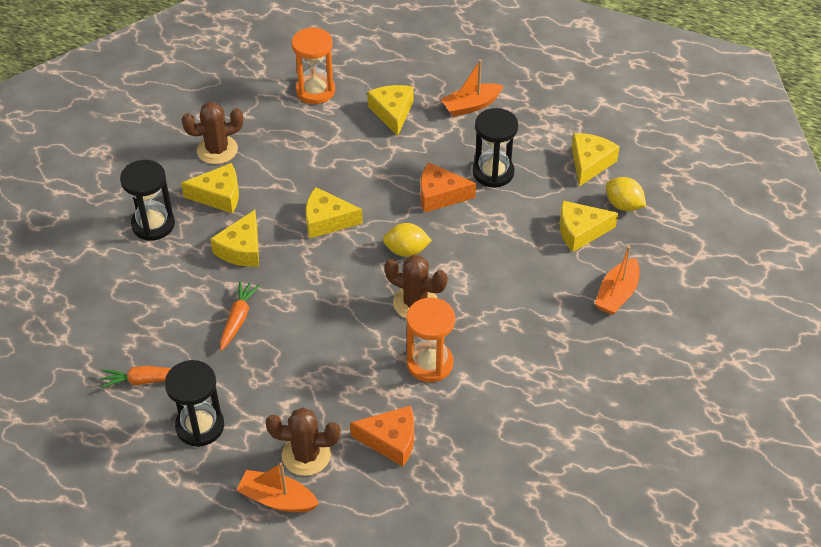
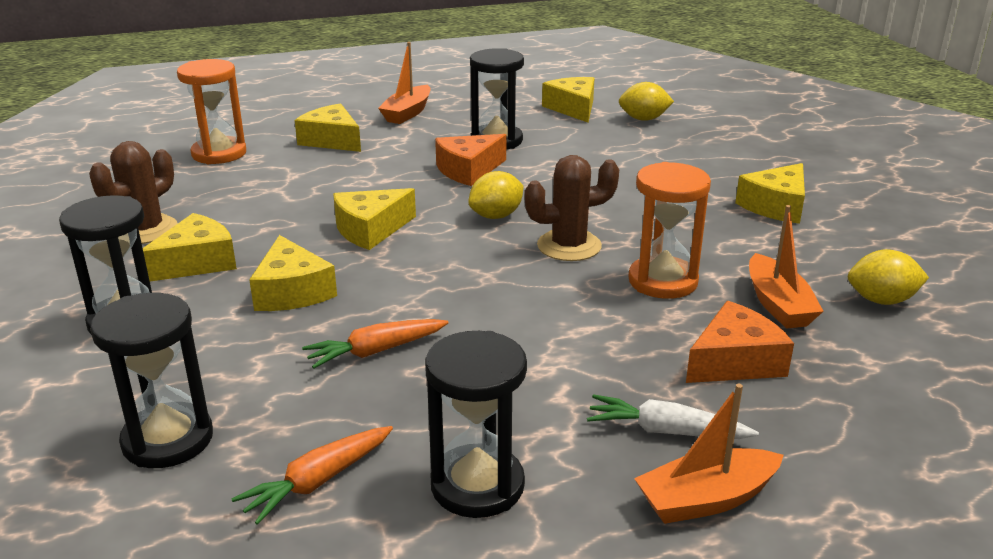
camera: 40 degrees left, 20 degrees down
orange carrot [220,281,260,351] -> orange carrot turned 90 degrees counterclockwise [302,319,449,369]
brown cactus [266,408,340,476] -> white carrot [587,394,759,439]
yellow cheese [560,201,618,252] -> yellow cheese moved to [735,163,805,224]
orange boat [595,246,640,315] -> orange boat moved to [749,205,824,329]
none -> black hourglass [90,293,213,468]
none -> yellow lemon [848,249,929,305]

